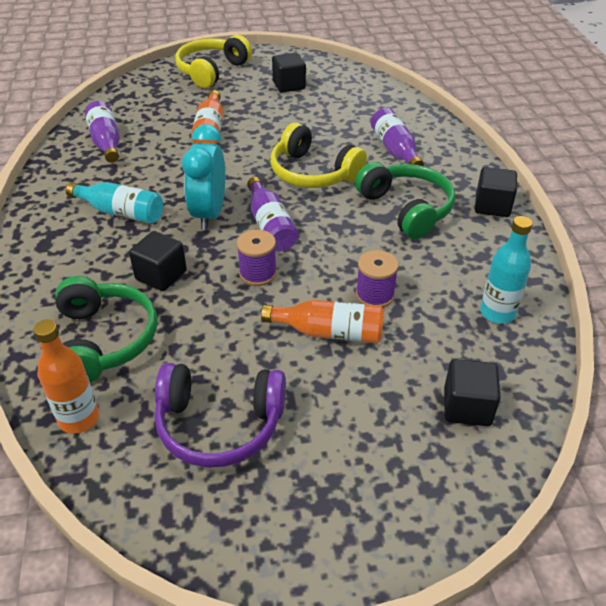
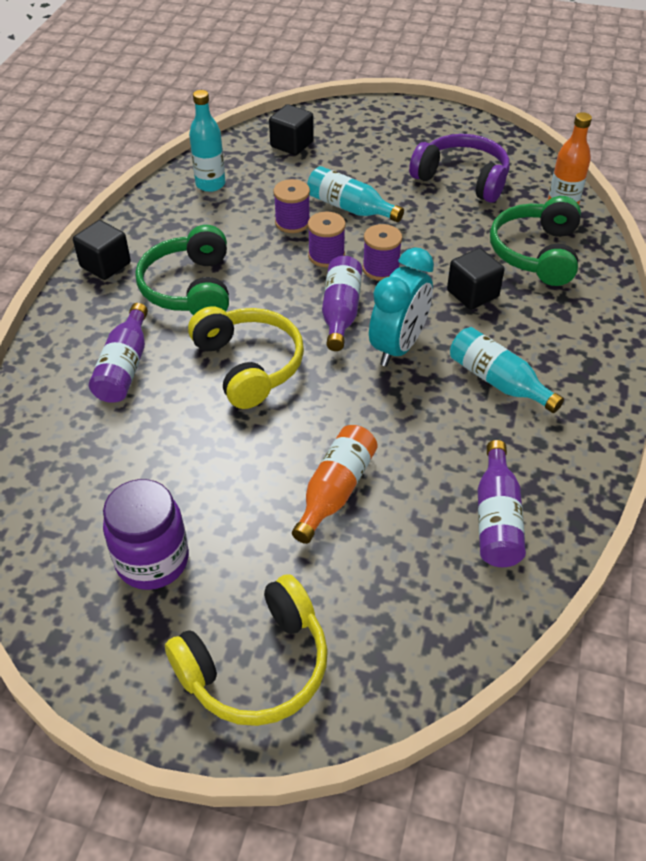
camera: 155 degrees left, 5 degrees up
orange bottle [261,300,384,343] -> turquoise bottle [307,166,404,222]
black cube [272,53,306,93] -> purple jar [103,479,189,590]
none -> purple spool [308,212,346,267]

